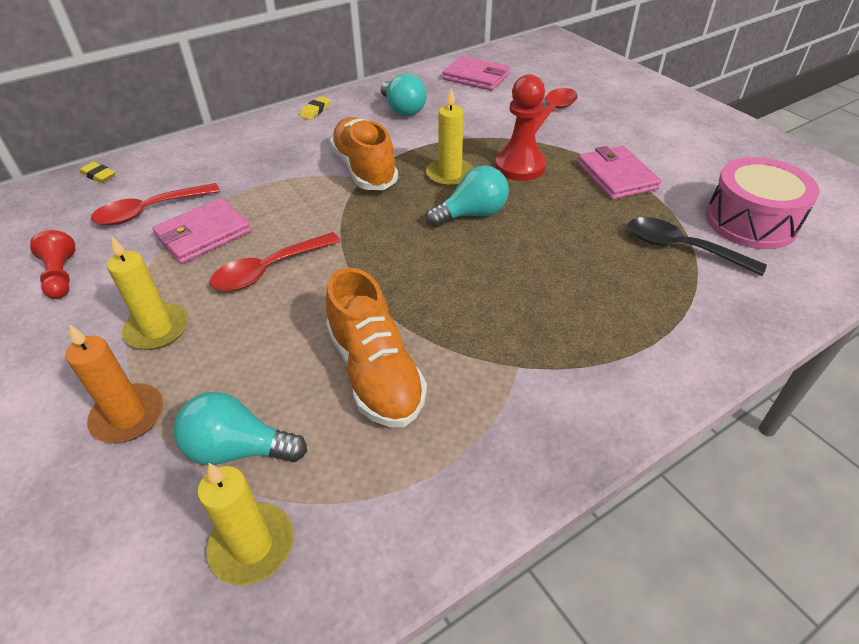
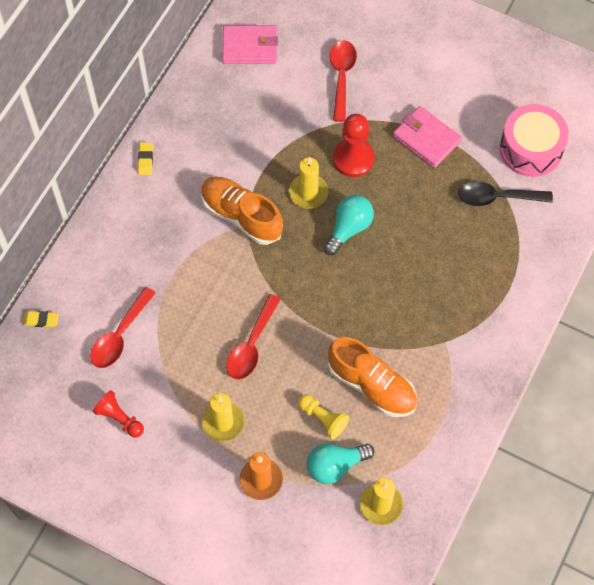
camera: 30 degrees left, 20 degrees up
pink wallet [153,198,251,264] -> none
turquoise light bulb [380,73,427,116] -> none
none -> yellow pawn [298,394,349,439]

